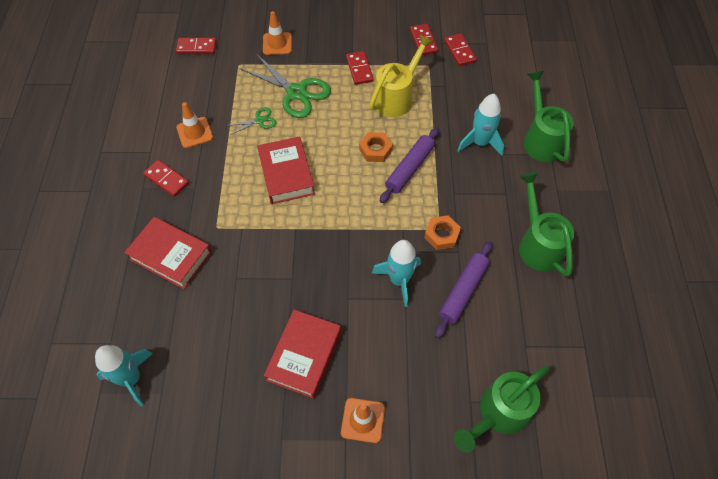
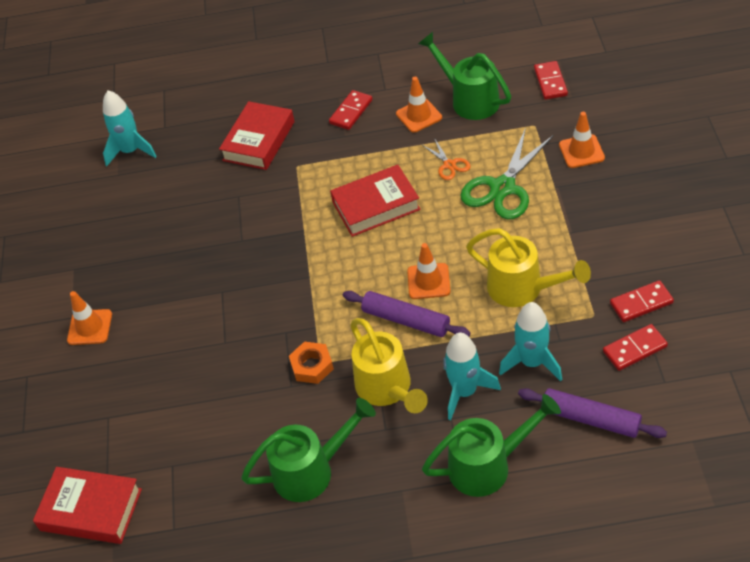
camera: 90 degrees right, 10 degrees down
green scissors [226,107,277,135] -> orange scissors [422,138,471,180]
red book [264,309,341,399] -> red book moved to [33,467,142,544]
red domino [346,51,374,85] -> none
orange nut [359,132,393,162] -> orange traffic cone [407,243,451,299]
turquoise rocket [372,240,421,307] -> turquoise rocket moved to [499,302,562,381]
purple rolling pin [435,241,492,338] -> purple rolling pin moved to [518,388,667,438]
green watering can [454,366,550,452] -> green watering can moved to [418,32,511,120]
none -> yellow watering can [350,318,428,413]

